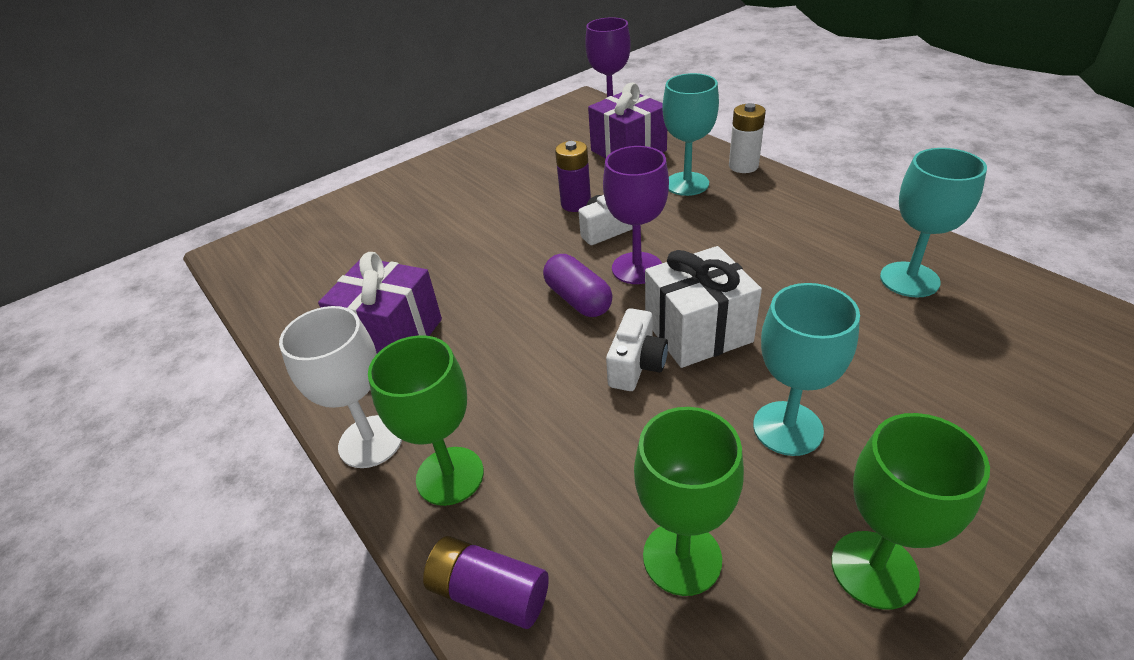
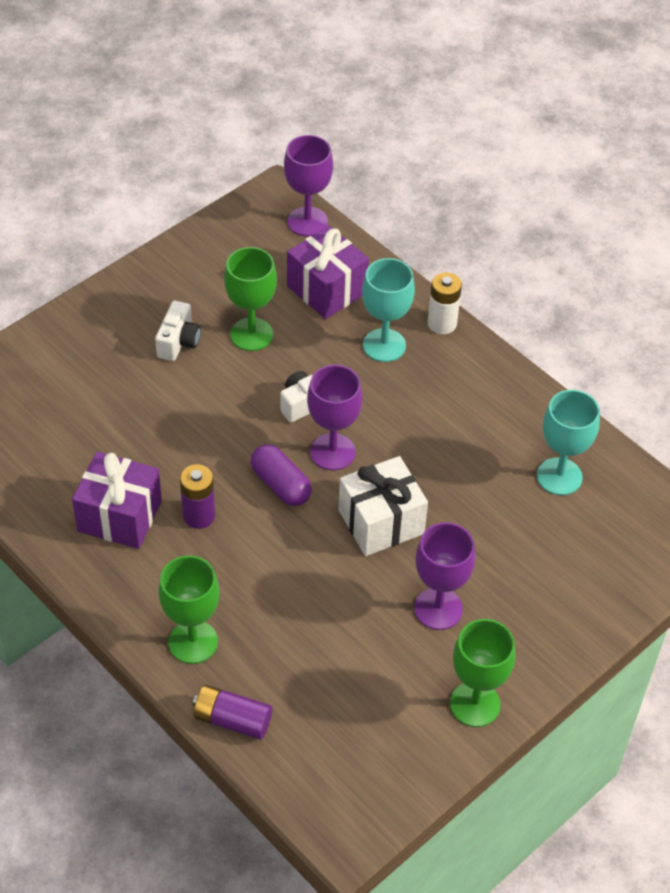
camera: 10 degrees left, 10 degrees up
white goblet [279,306,402,468] -> none
purple battery [555,141,591,212] -> purple battery moved to [180,465,215,529]
white camera [606,308,668,391] -> white camera moved to [155,301,201,361]
green goblet [634,407,744,596] -> green goblet moved to [224,247,277,351]
turquoise goblet [753,283,860,456] -> purple goblet [414,522,475,630]

